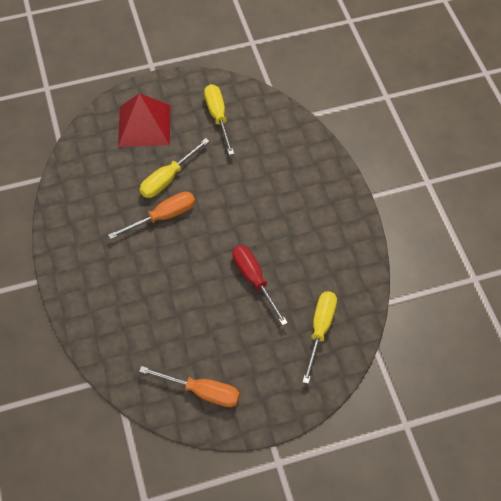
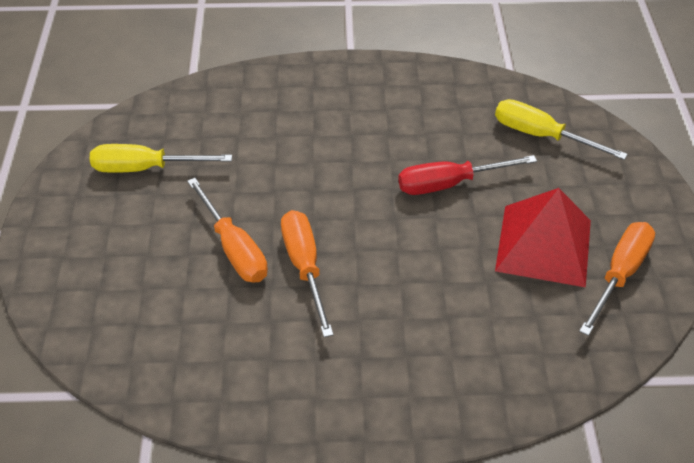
camera: 75 degrees left, 10 degrees down
red pyramid [118,93,170,147] -> red pyramid moved to [495,188,591,287]
yellow screwdriver [140,138,210,198] -> orange screwdriver [187,178,268,283]

